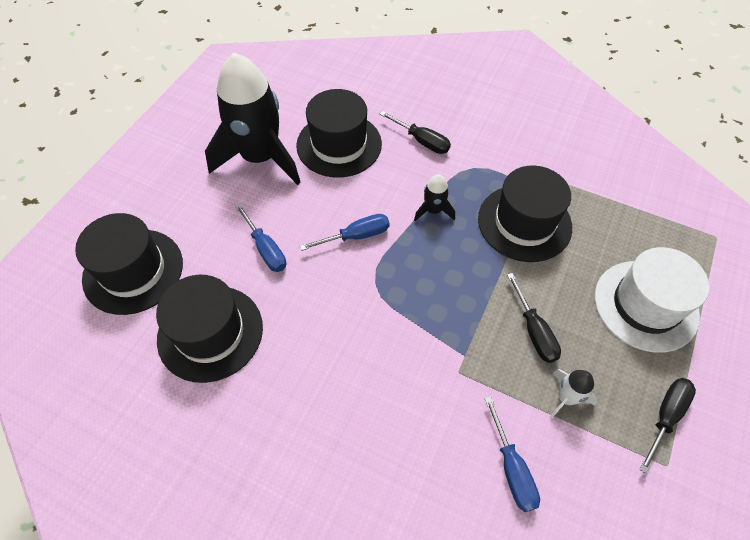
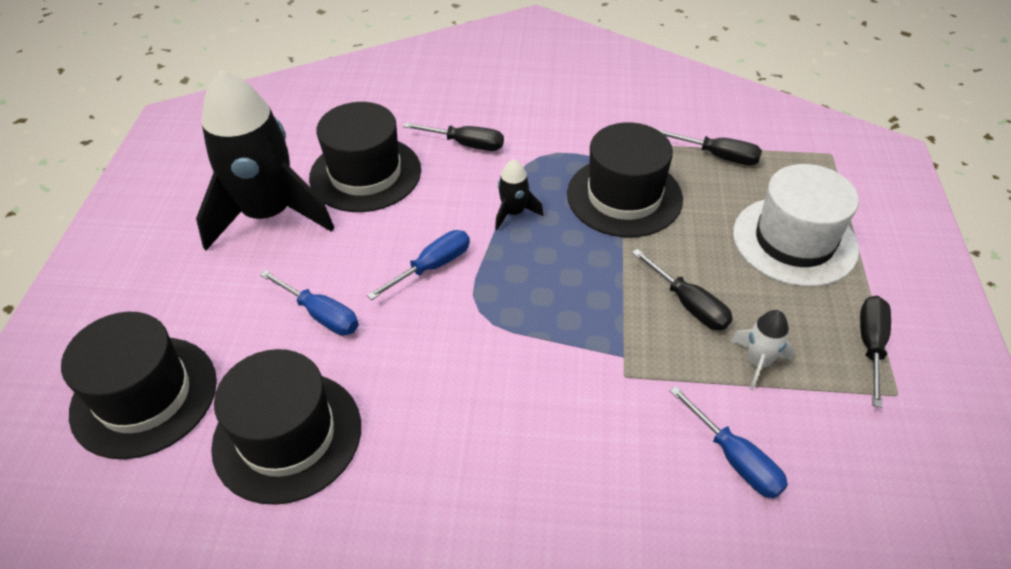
camera: 20 degrees left, 10 degrees down
none -> black screwdriver [657,129,762,165]

